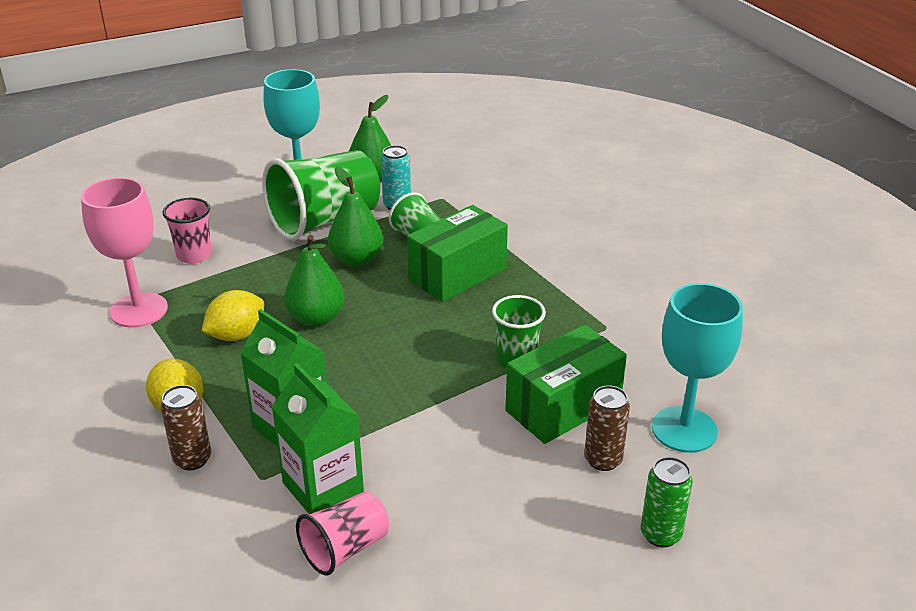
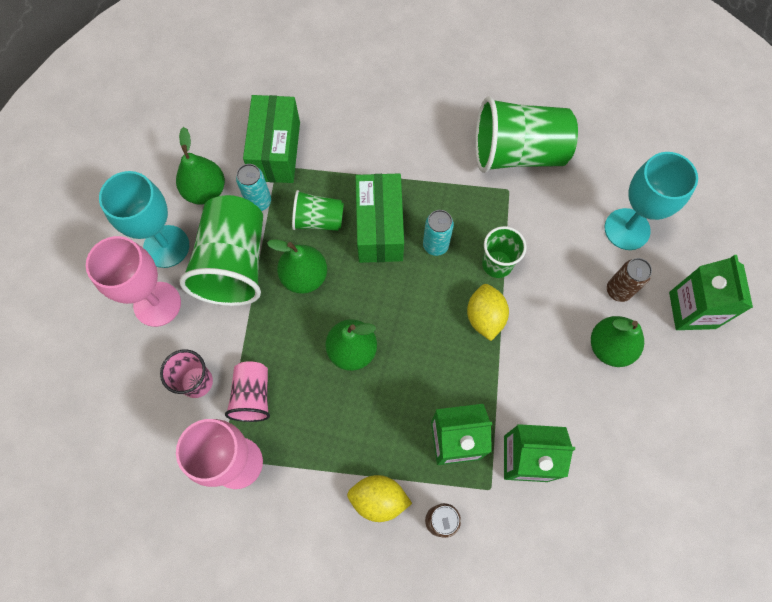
camera: 50 degrees left, 35 degrees up
yellow lemon [202,290,264,341] -> yellow lemon moved to [467,284,509,341]
pink cup [296,491,389,576] -> pink cup moved to [225,362,270,422]
green box [505,325,627,444] -> green box moved to [243,95,300,183]
green can [641,457,693,548] -> green carton [669,255,753,330]
none -> pink goblet [86,236,181,327]
none -> turquoise can [423,210,454,256]
none -> green cup [475,97,578,173]
none -> green pear [591,316,644,367]

